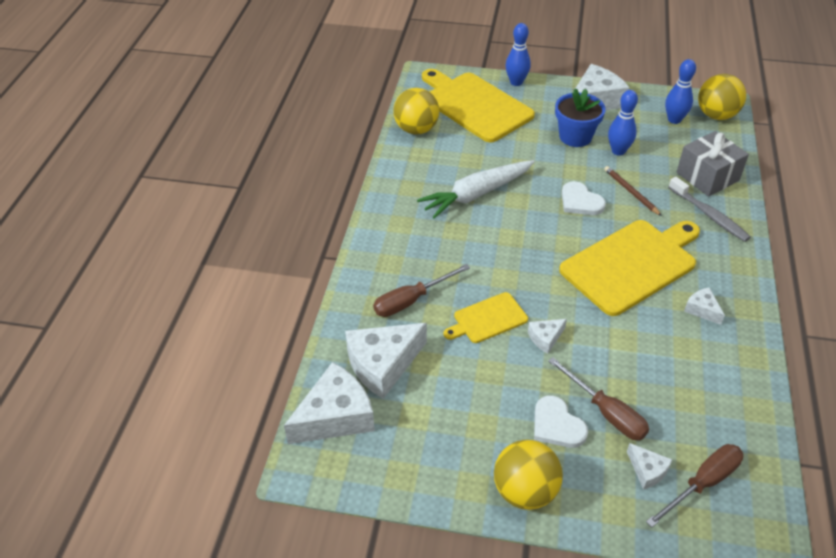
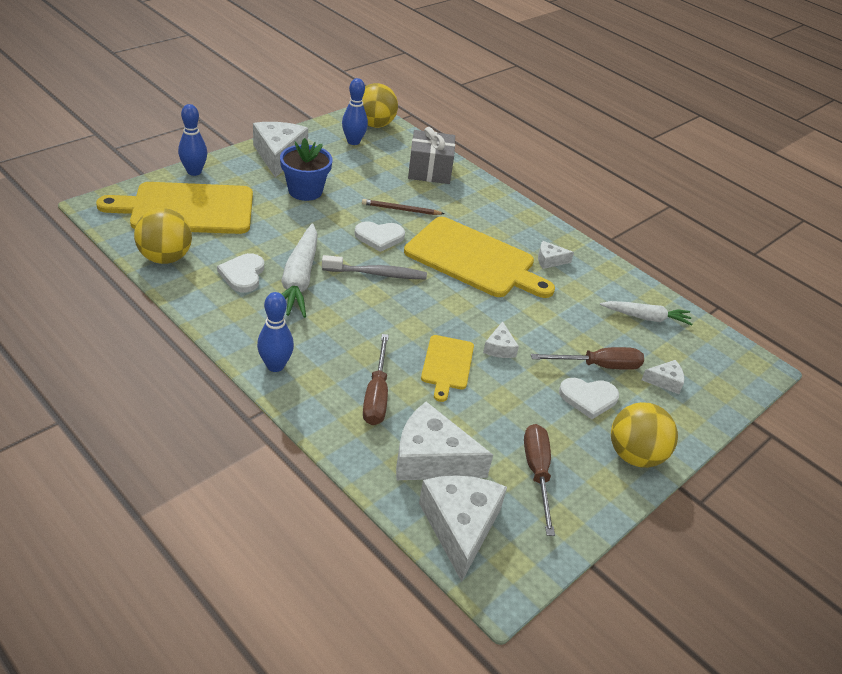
camera: 60 degrees left, 5 degrees down
white cheese [345,323,427,399] -> white cheese turned 105 degrees clockwise [396,402,493,480]
yellow cutting board [559,220,700,316] -> yellow cutting board turned 120 degrees clockwise [404,217,555,298]
blue bowling pin [608,90,638,156] -> blue bowling pin moved to [257,292,294,372]
brown screwdriver [646,444,743,527] -> brown screwdriver moved to [524,424,555,536]
grey toothbrush [668,177,751,242] -> grey toothbrush moved to [322,255,427,279]
none -> white heart [217,253,264,293]
none -> white carrot [600,301,692,325]

